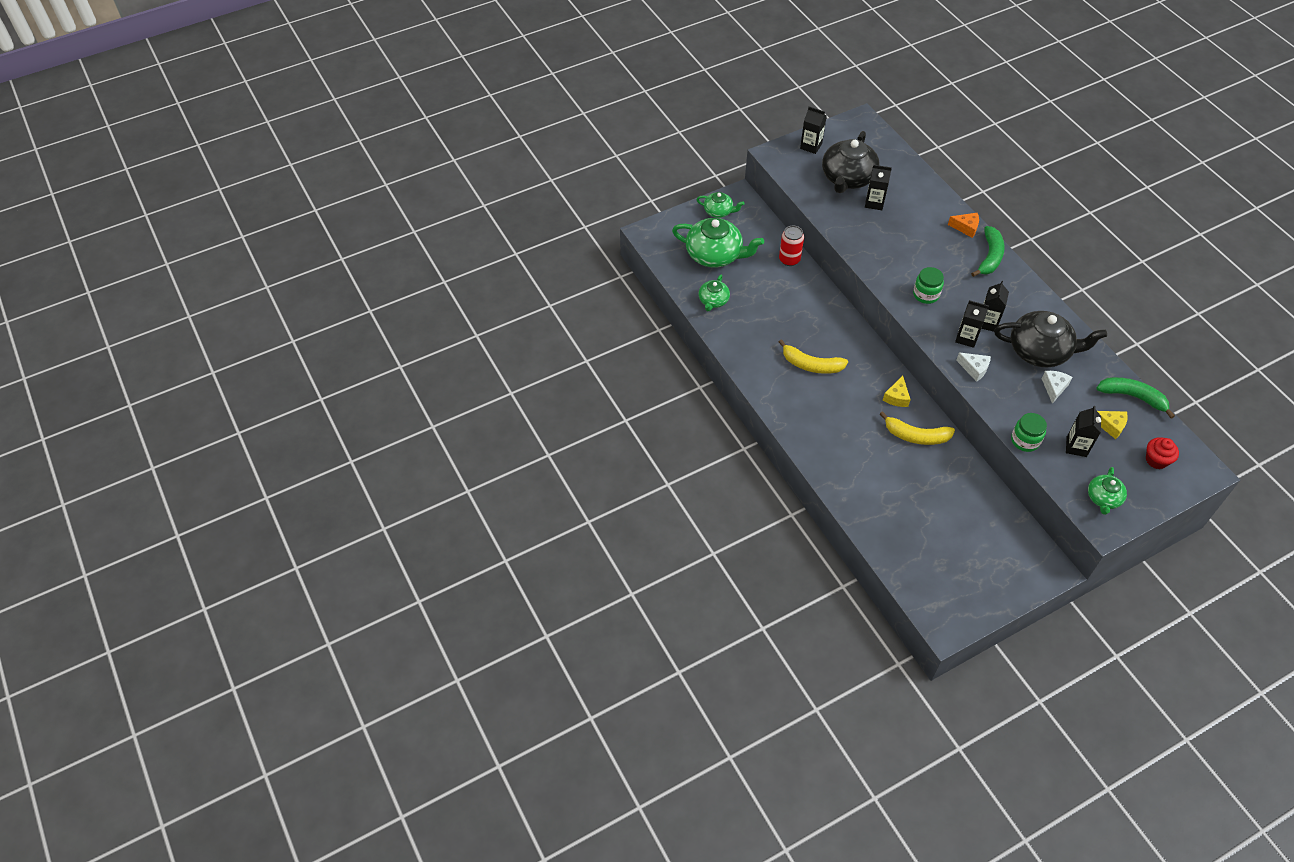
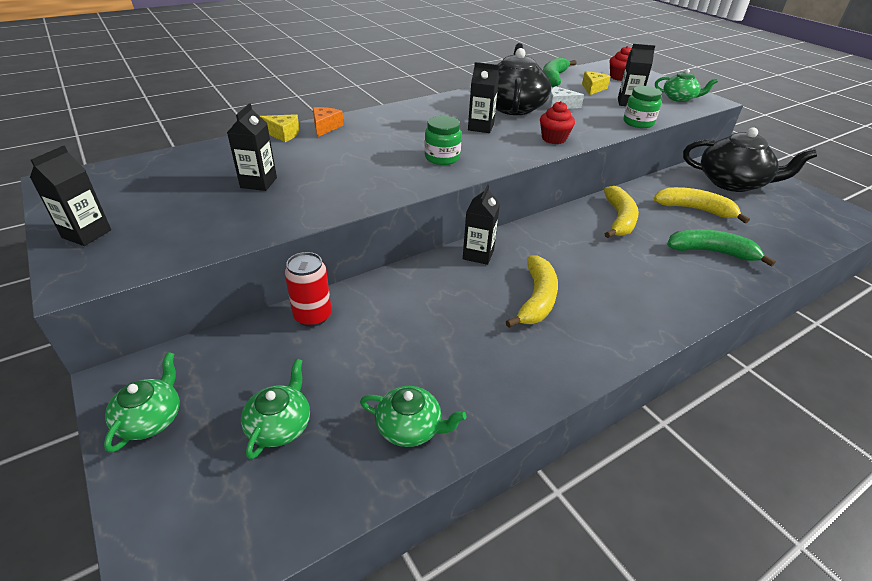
camera: 95 degrees left, 15 degrees down
green teapot [672,218,764,267] -> green teapot [241,359,310,459], size x0.54
black teapot [822,131,880,193] -> black teapot moved to [683,127,817,192]
yellow cheese [883,376,911,407] -> yellow cheese moved to [260,114,300,142]
black carton [955,300,989,348] -> black carton moved to [463,185,500,265]
white cheese [956,353,991,382] -> red cupcake [540,101,575,144]
green banana [971,226,1005,277] -> green banana moved to [667,229,776,267]
none -> yellow banana [653,187,750,224]

